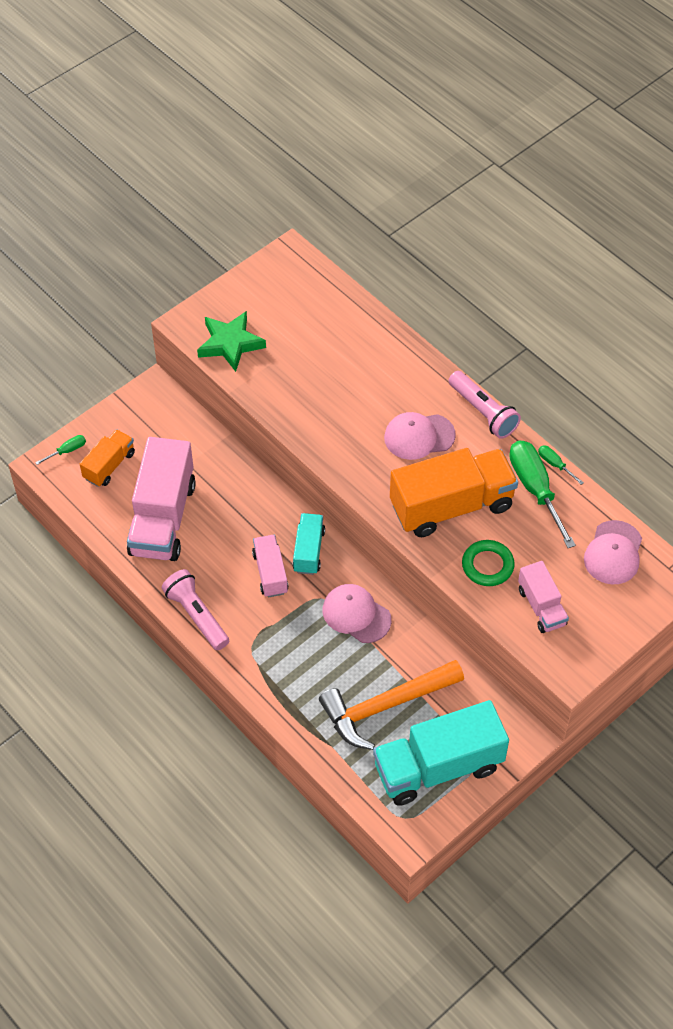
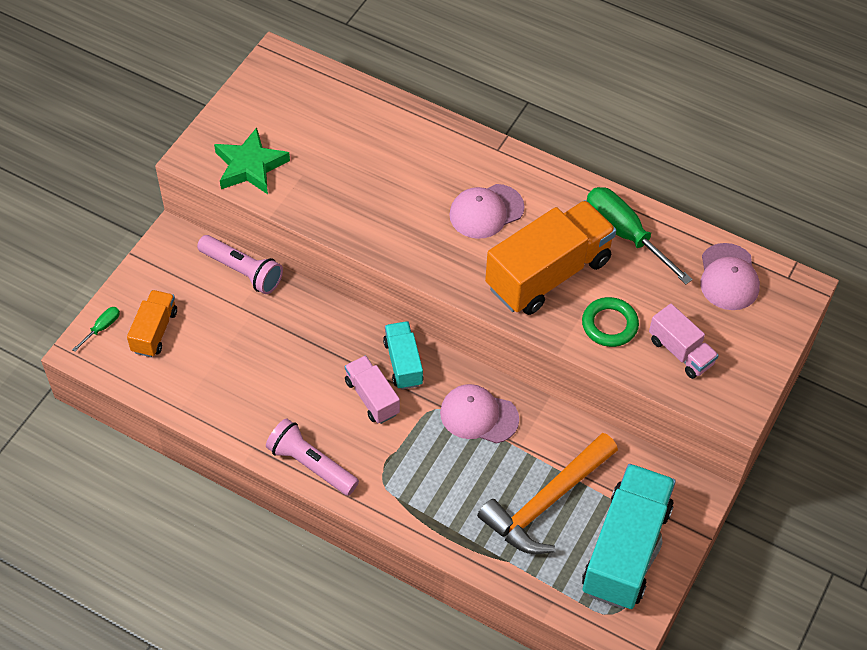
camera: 20 degrees left, 0 degrees up
pink truck [127,437,196,561] -> none
turquoise truck [373,700,509,806] -> turquoise truck turned 150 degrees clockwise [582,464,676,609]
pink flashlight [449,371,521,439] -> pink flashlight moved to [197,235,283,294]
green screwdriver [538,446,584,485] -> none

